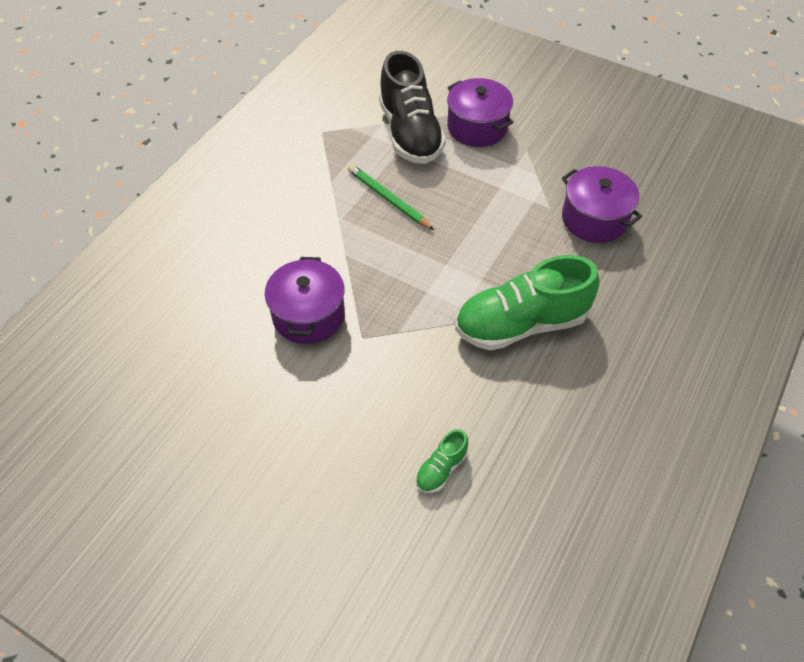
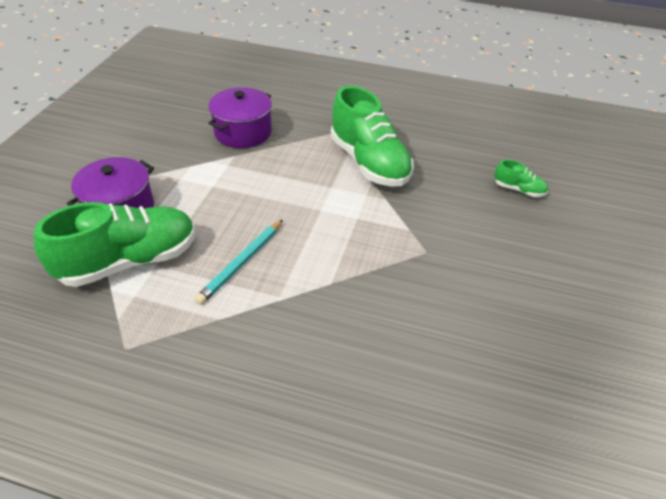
camera: 105 degrees left, 10 degrees down
purple pot [265,257,345,344] -> none
green pencil [348,164,434,230] -> turquoise pencil [195,219,283,305]
black shoe [379,51,446,164] -> green shoe [34,202,196,287]

